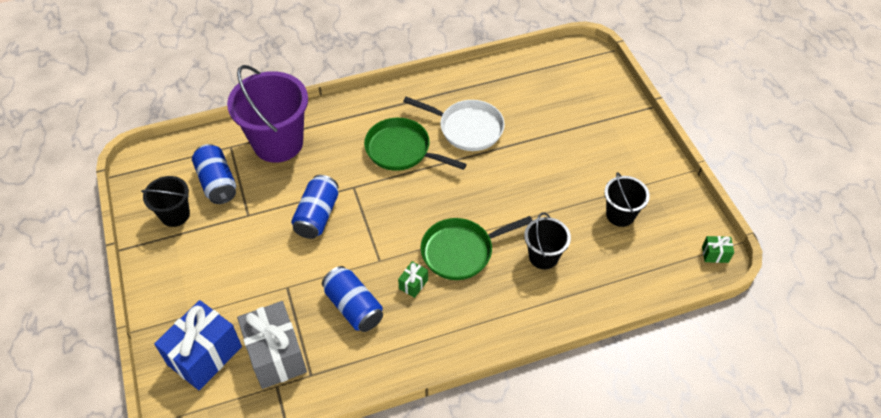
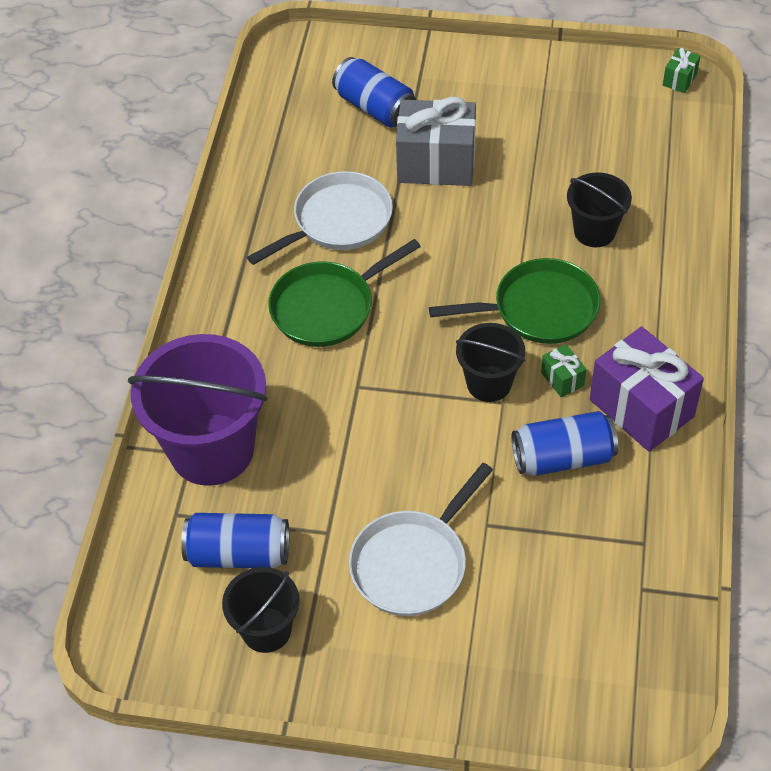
camera: 60 degrees left, 0 degrees up
blue gift [154,300,242,390] -> none
grey gift [237,301,307,389] -> grey gift moved to [396,97,476,186]
blue can [291,175,339,239] -> blue can moved to [332,57,416,127]
green pan [421,216,533,280] -> green pan turned 105 degrees counterclockwise [429,258,601,344]
black bucket [604,172,650,227] -> black bucket moved to [456,323,525,402]
none -> white pan [349,463,493,616]
none -> purple gift [590,326,704,452]

